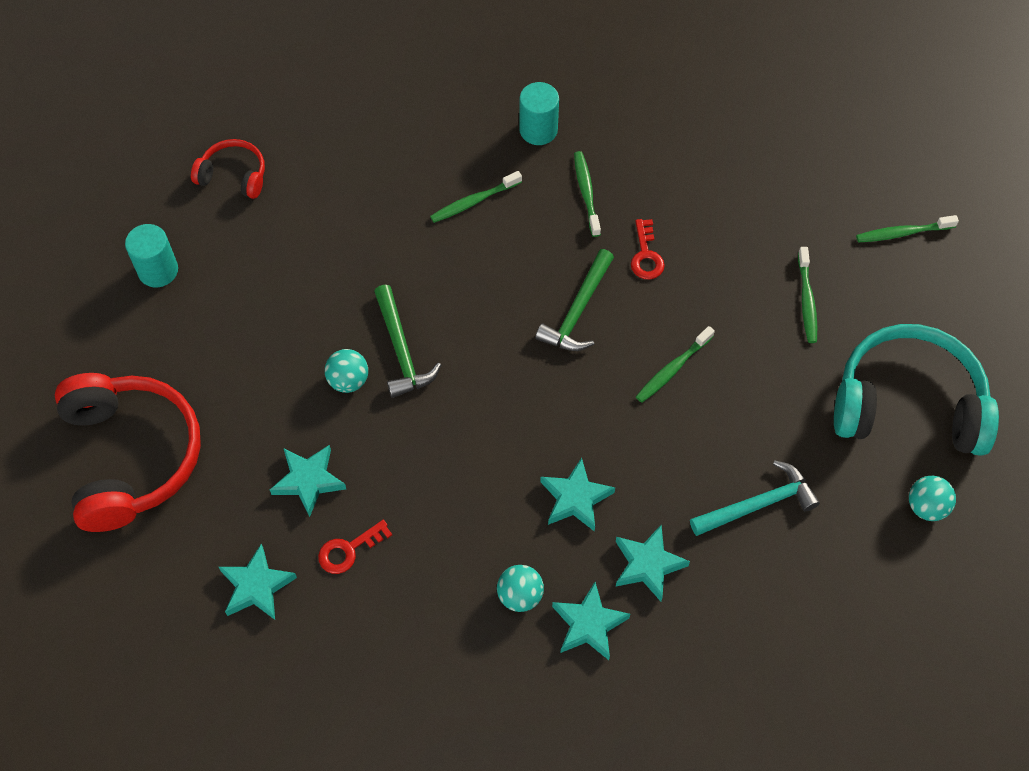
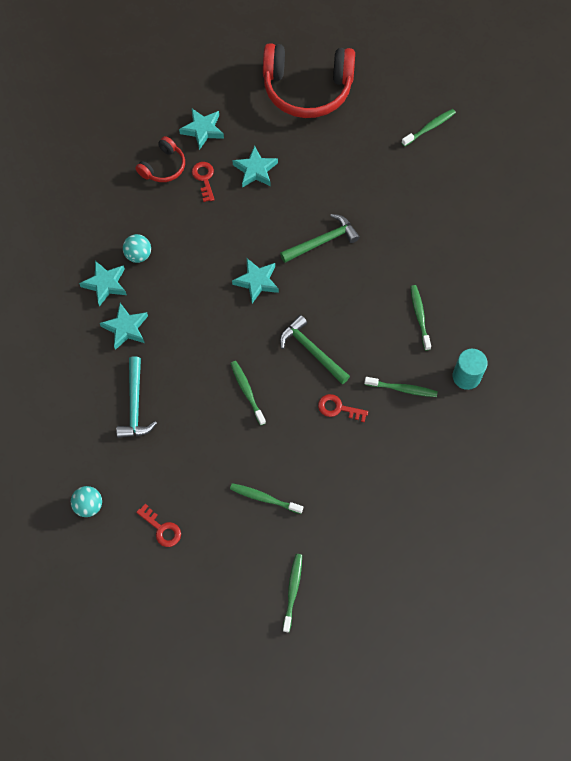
camera: 110 degrees right, 5 degrees up
turquoise cylinder [125,224,178,287] -> green toothbrush [401,109,456,147]
red headphones [191,139,265,199] -> red headphones moved to [135,136,185,182]
turquoise ball [325,349,368,393] -> none
green hammer [374,285,441,398] -> green hammer turned 150 degrees clockwise [280,214,360,263]
turquoise star [540,458,615,532] -> turquoise star moved to [232,258,279,303]
turquoise headphones [834,324,999,456] -> red key [136,504,181,547]

